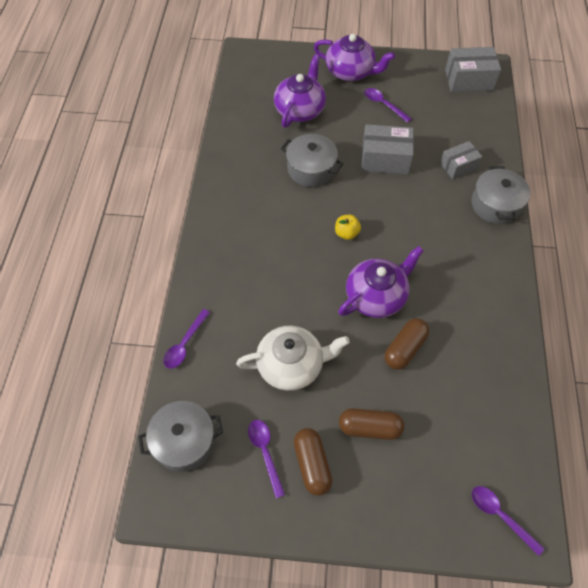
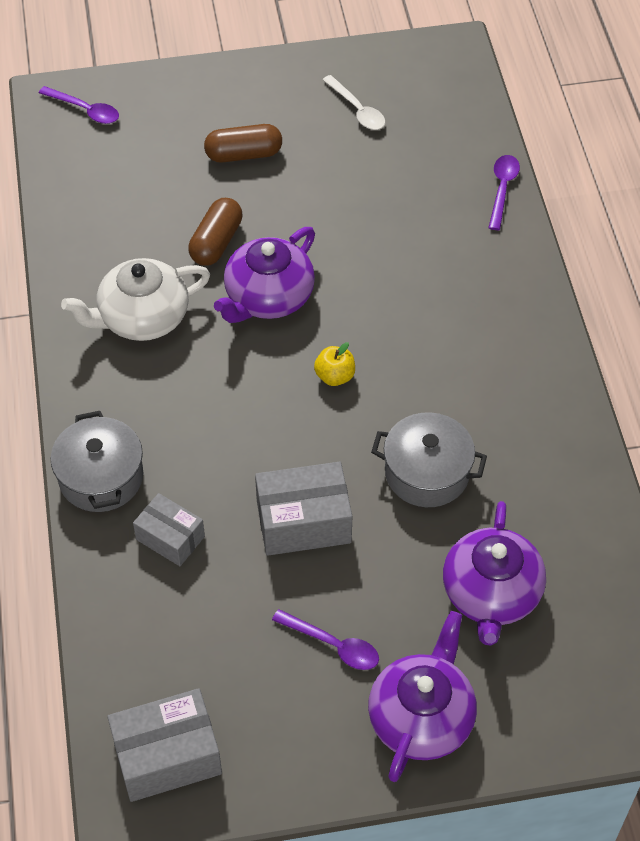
camera: 165 degrees right, 5 degrees down
grey pot [138,401,223,472] -> none
white teapot [236,325,350,391] -> white teapot moved to [61,258,210,341]
purple spoon [248,420,285,498] -> white spoon [323,75,385,130]
brown capsule [294,428,332,496] -> none
purple teapot [314,34,395,81] -> purple teapot turned 105 degrees clockwise [368,611,477,782]
grey box [440,141,482,179] -> grey box turned 75 degrees clockwise [133,493,205,566]

